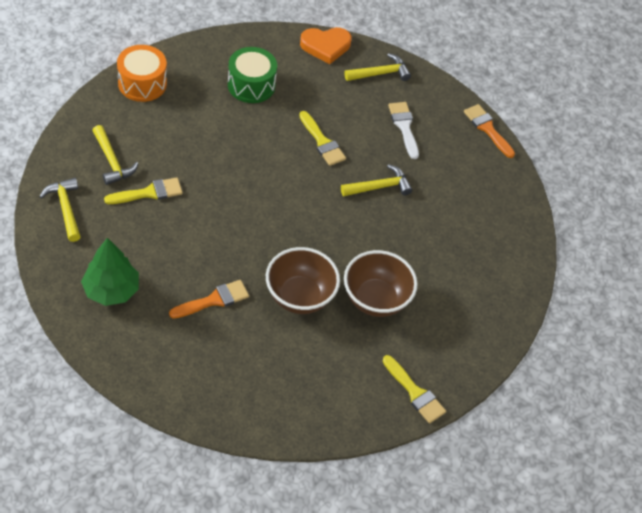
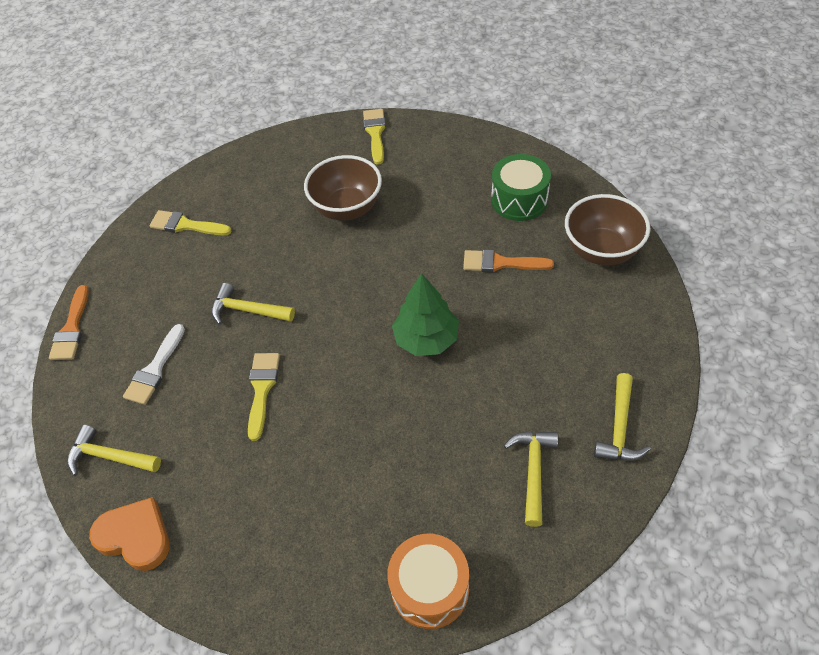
camera: 135 degrees left, 0 degrees up
green tree [81,238,139,306] -> green tree moved to [392,273,459,356]
yellow brush [104,177,183,204] -> yellow brush moved to [149,210,231,235]
green drum [228,47,277,103] -> green drum moved to [491,154,551,221]
brown bowl [266,247,340,314] -> brown bowl moved to [565,194,651,265]

